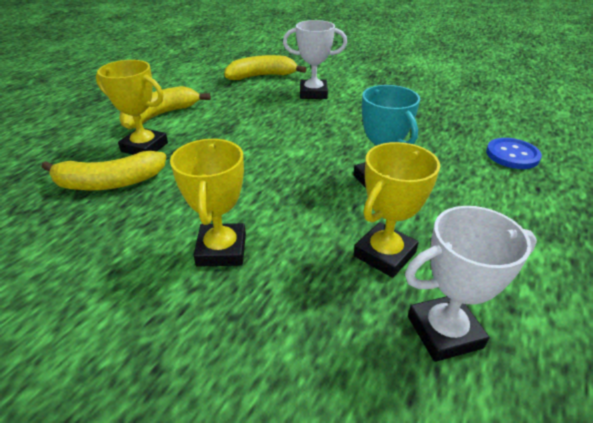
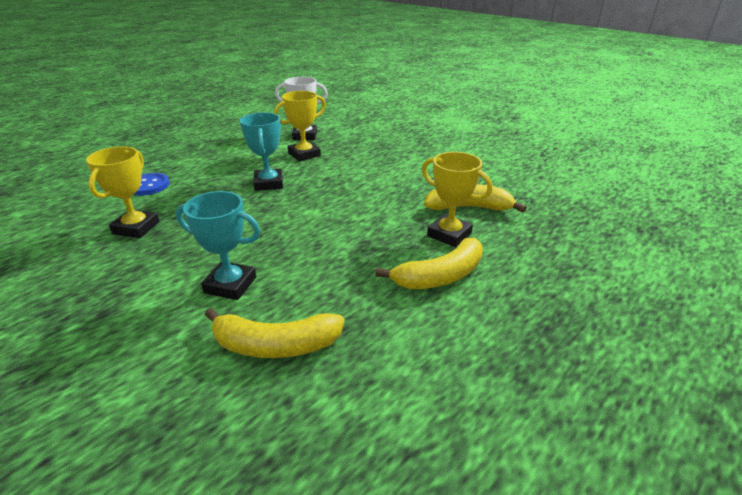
camera: 165 degrees left, 5 degrees down
yellow trophy [170,139,246,267] -> yellow trophy moved to [86,146,160,238]
white trophy [283,20,347,99] -> turquoise trophy [176,191,260,300]

